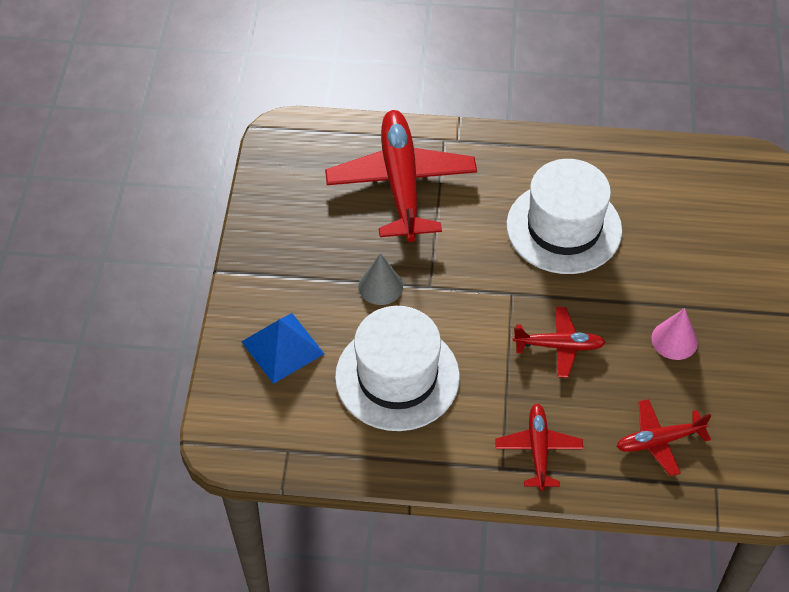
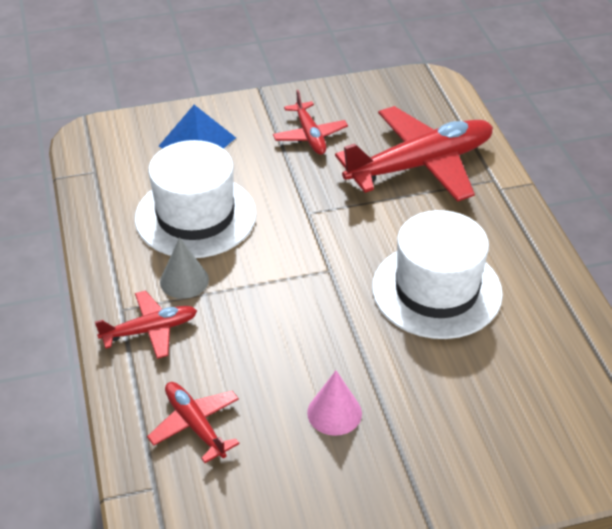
camera: 70 degrees right, 10 degrees down
grey cone [358,253,403,305] -> grey cone moved to [160,237,209,299]
red plane [513,307,606,378] -> red plane moved to [273,90,348,155]

